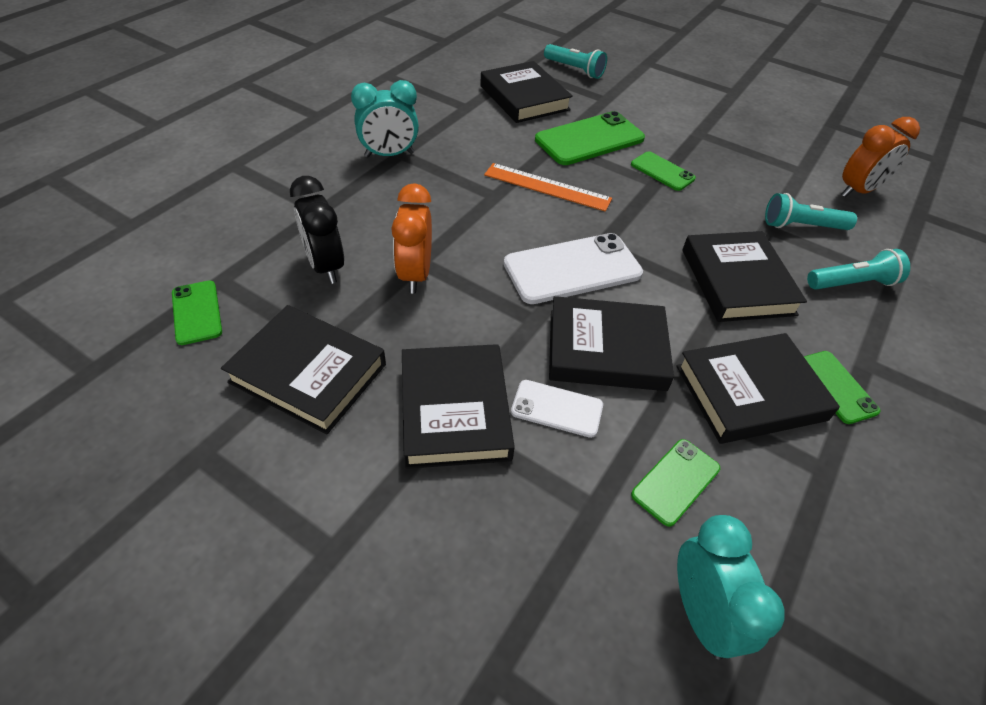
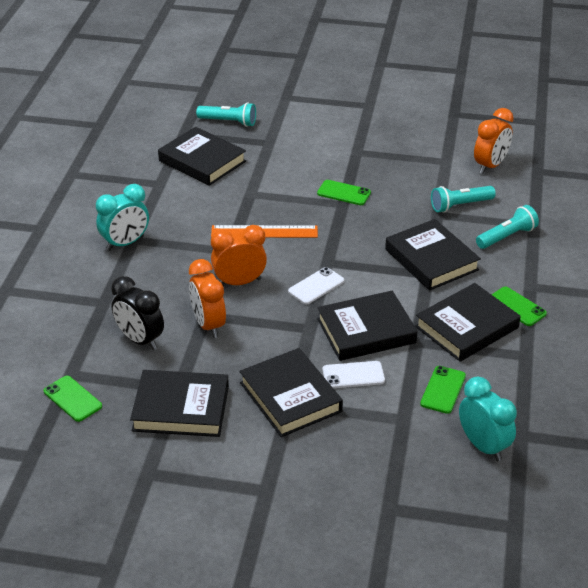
camera: 20 degrees left, 10 degrees down
white phone [504,233,643,304] -> white phone [288,267,344,304], size x0.56
green phone [535,111,645,165] -> none
none -> orange clock [211,225,267,285]

